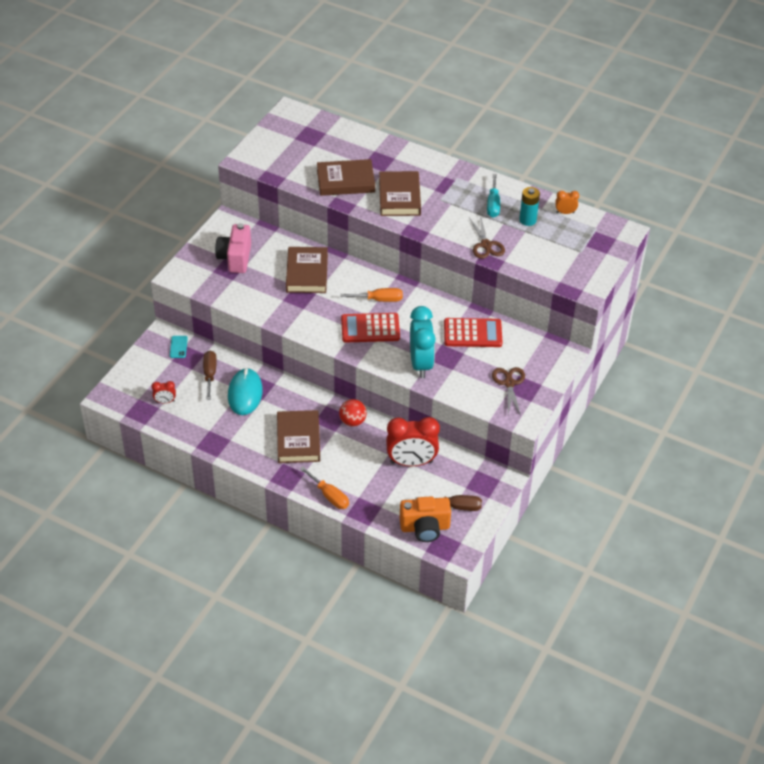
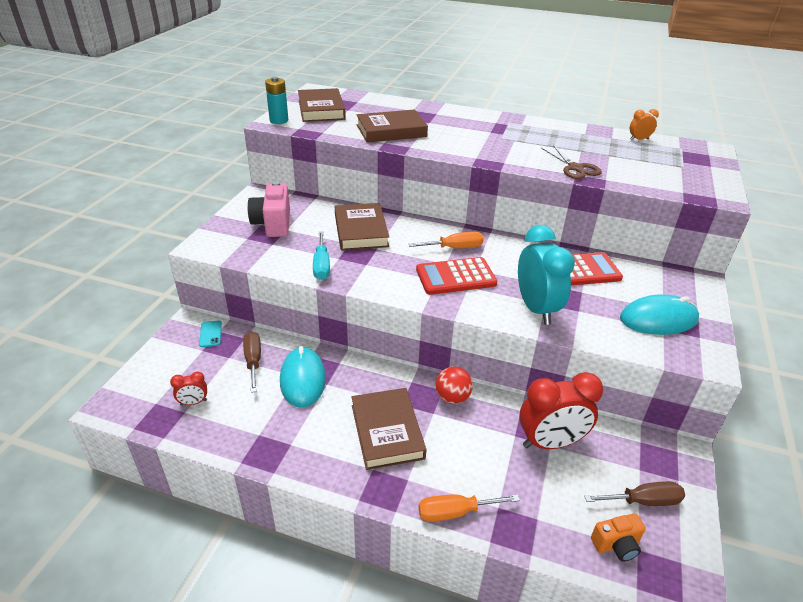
camera: 10 degrees left, 10 degrees down
orange screwdriver [300,467,349,509] -> orange screwdriver turned 135 degrees clockwise [419,494,520,522]
brown book [379,171,421,216] -> brown book moved to [298,88,346,122]
orange camera [400,496,451,542] -> orange camera [591,513,646,562], size x0.60
turquoise screwdriver [487,174,500,218] -> turquoise screwdriver moved to [313,231,330,280]
brown scissors [492,367,525,416] -> turquoise mouse [620,294,699,335]
turquoise battery [519,187,540,226] -> turquoise battery moved to [265,77,288,124]

